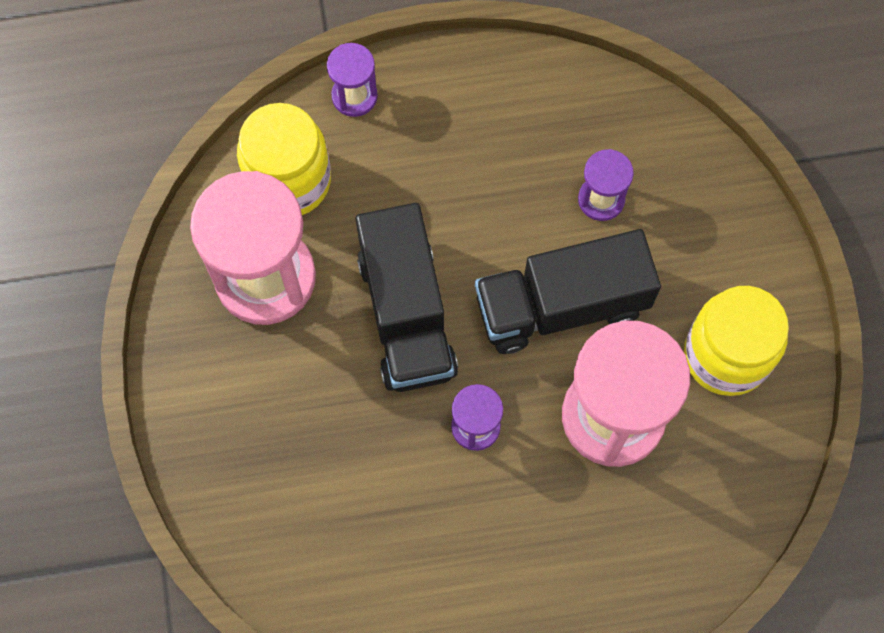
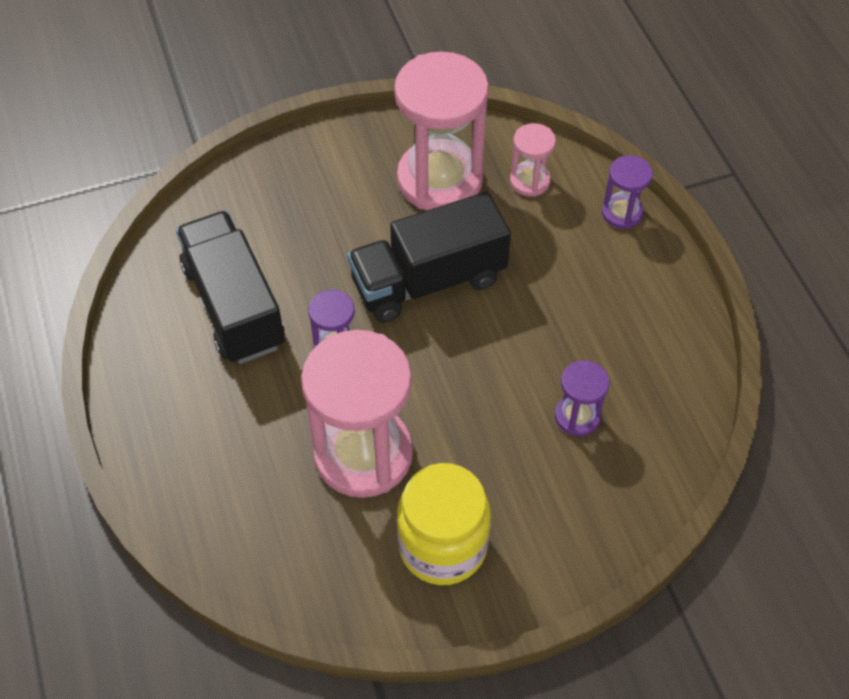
camera: 80 degrees right, 15 degrees down
yellow jar [237,103,331,215] -> pink hourglass [510,123,556,197]
black truck [475,229,661,354] -> black truck moved to [176,211,285,364]

